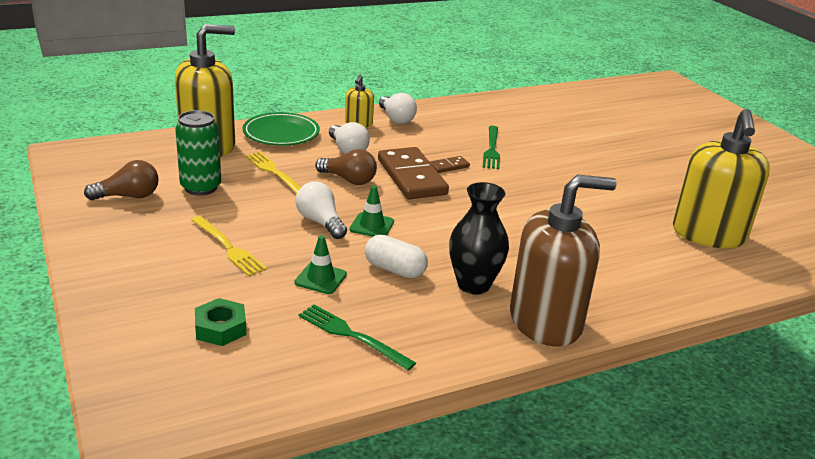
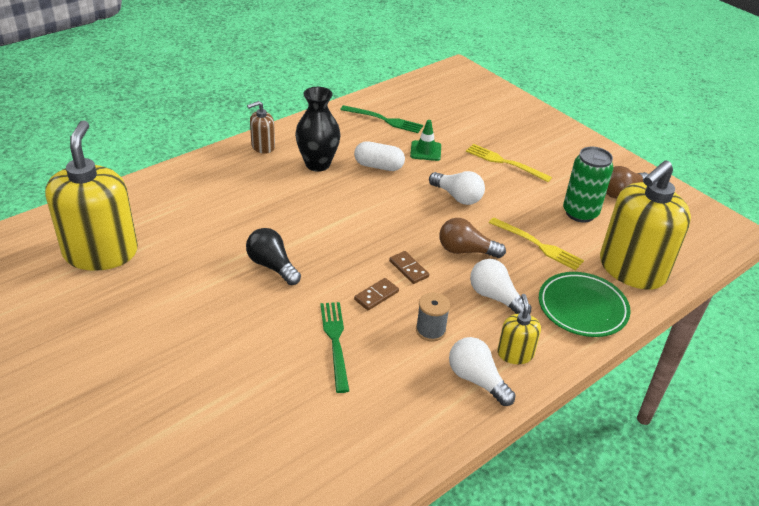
camera: 165 degrees right, 10 degrees up
green nut [195,298,246,346] -> none
green traffic cone [350,186,394,237] -> none
brown domino [378,147,449,199] -> brown domino [389,251,429,284], size x0.44
brown soap dispenser [510,174,617,347] -> brown soap dispenser [247,101,275,154], size x0.46
none -> black light bulb [246,228,301,285]
none -> grey spool [416,292,450,341]

